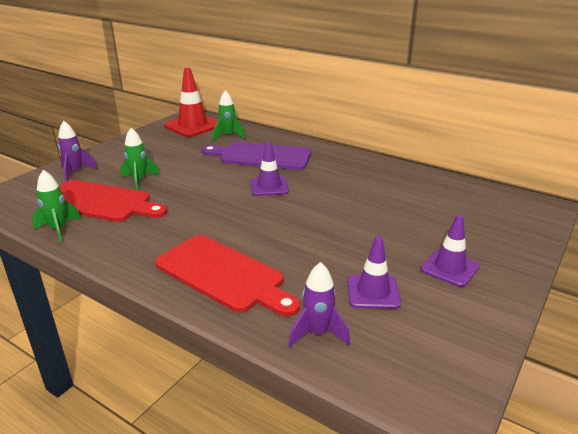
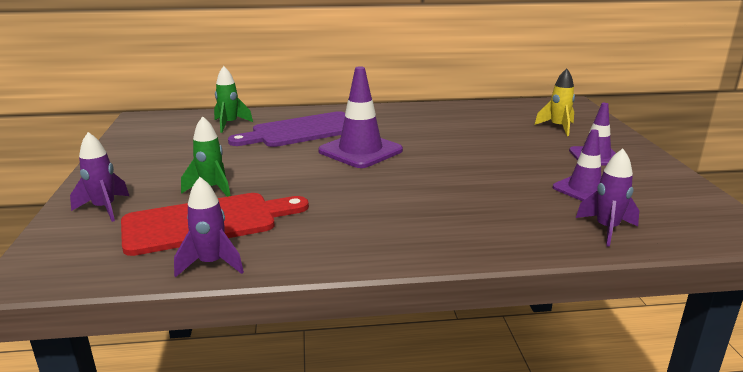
camera: 40 degrees left, 5 degrees down
green rocket [32,170,81,243] -> purple rocket [174,177,244,277]
red cutting board [155,235,300,317] -> none
red traffic cone [164,68,218,137] -> none
purple traffic cone [251,142,289,196] -> purple traffic cone [318,67,403,168], size x1.56
none -> yellow rocket [534,69,575,136]

